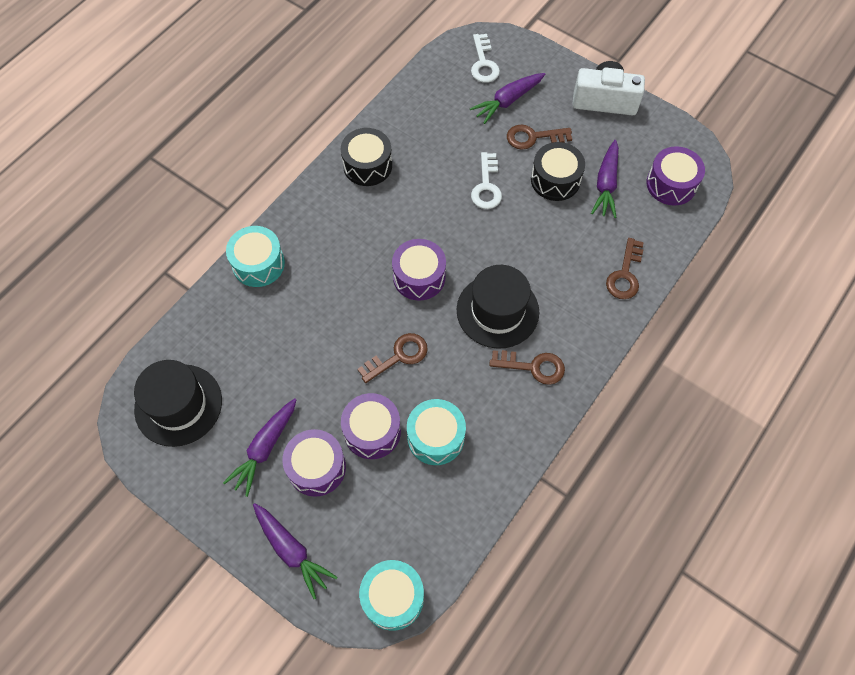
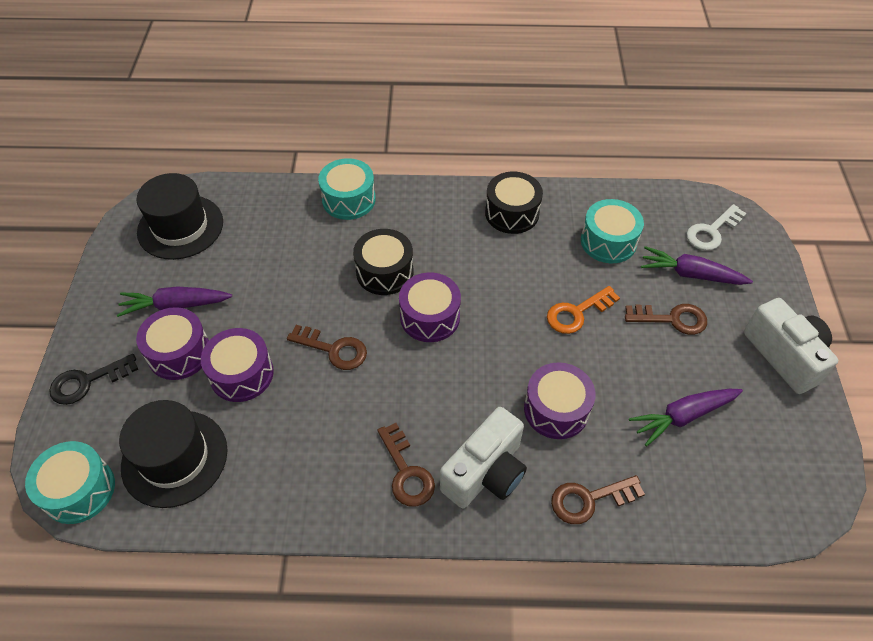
camera: 55 degrees right, 10 degrees down
purple carrot [253,503,337,599] -> black key [49,354,138,405]
turquoise drum [407,399,466,465] -> turquoise drum moved to [581,199,644,263]
black hat [457,265,539,349] -> black hat moved to [119,400,227,508]
white key [471,152,502,209] -> orange key [547,286,620,334]
brown key [507,125,572,150] -> brown key turned 135 degrees clockwise [625,304,707,335]
black drum [531,142,585,201] -> black drum moved to [353,229,413,295]
purple drum [646,146,705,205] -> purple drum moved to [524,362,596,439]
none -> white camera [440,407,527,508]

